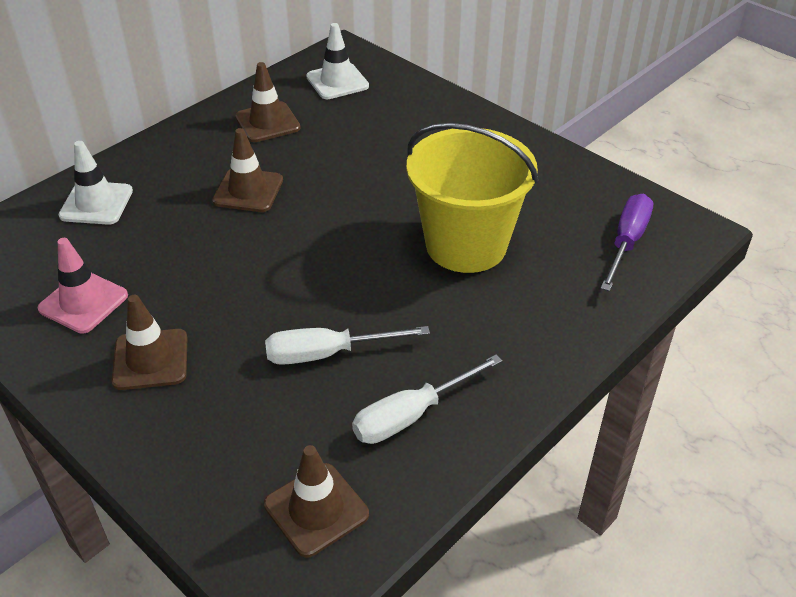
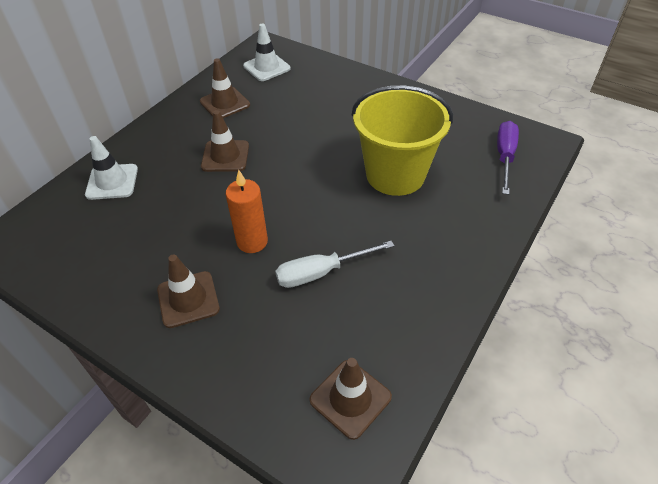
camera: 10 degrees left, 5 degrees up
pink traffic cone [38,238,128,334] -> none
white screwdriver [352,355,502,444] -> none
none -> orange candle [226,170,268,253]

